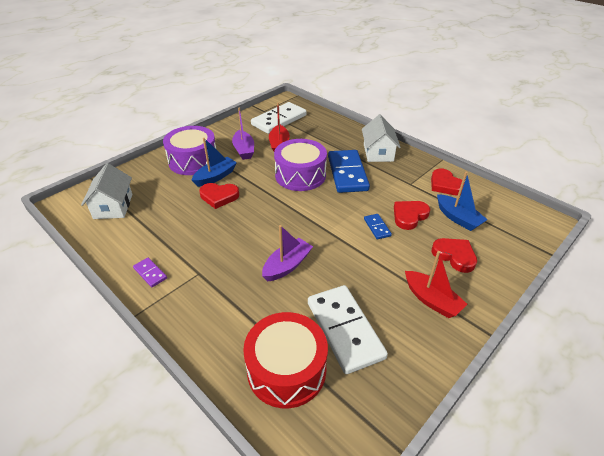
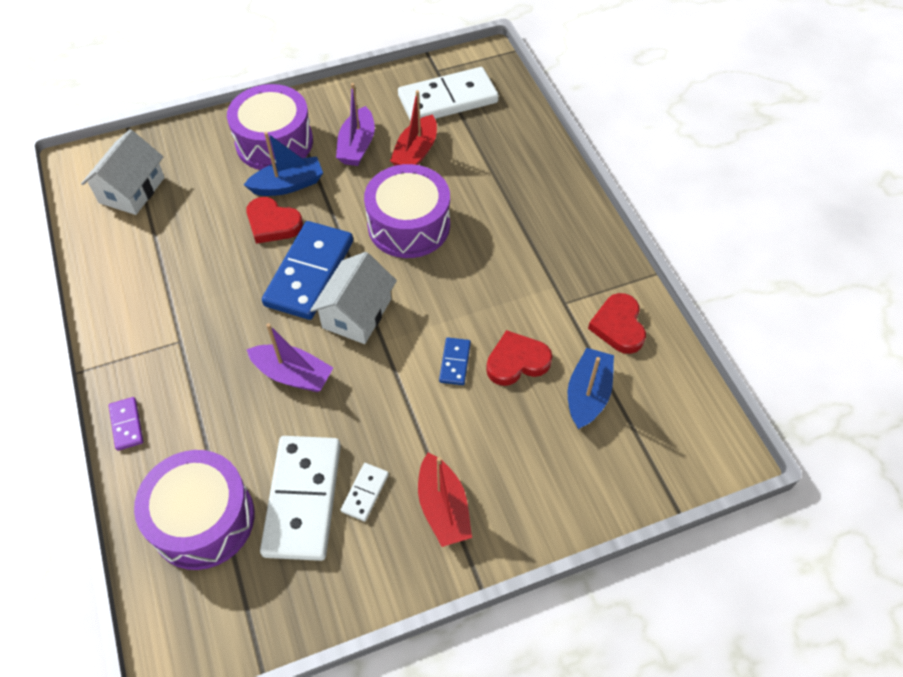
camera: 25 degrees right, 15 degrees up
purple domino [133,258,167,287] -> purple domino moved to [109,397,143,451]
red drum [243,312,328,408] -> purple drum [134,450,255,570]
purple boat [262,225,313,281] -> purple boat turned 45 degrees clockwise [246,323,333,392]
blue domino [328,150,370,193] -> blue domino moved to [262,221,353,320]
white house [362,115,401,162] -> white house moved to [310,252,397,344]
red heart [432,238,477,273] -> none
blue boat [437,172,488,231] -> blue boat turned 150 degrees counterclockwise [568,348,614,429]
none -> white domino [340,463,389,522]

